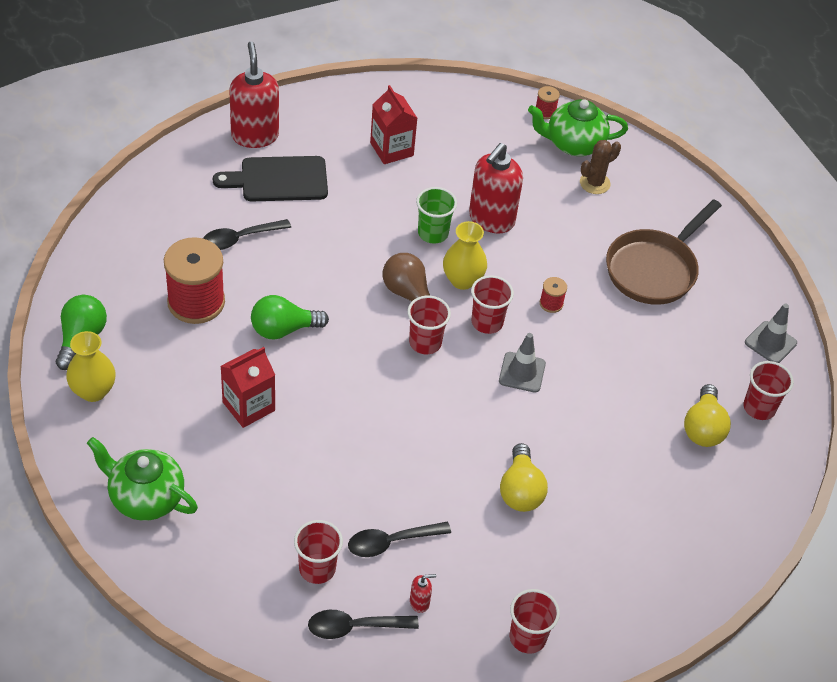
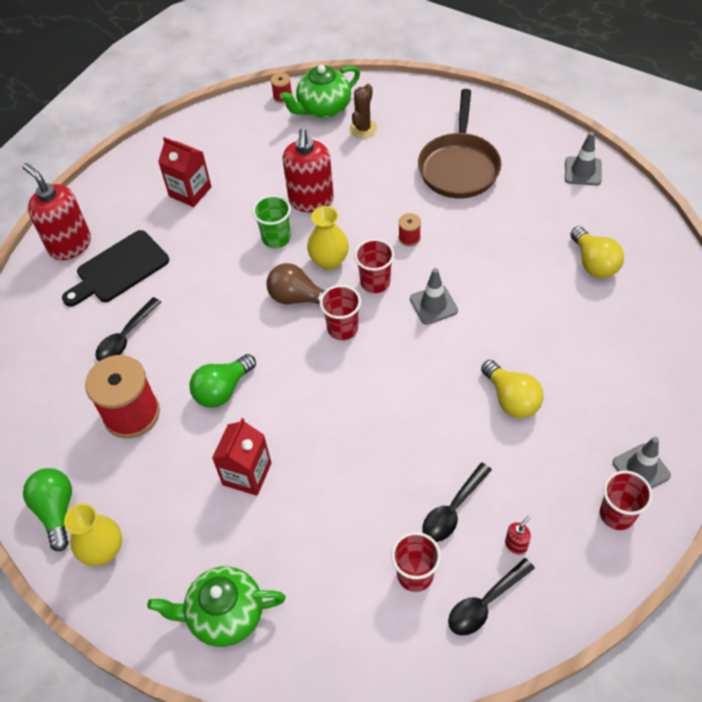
camera: 25 degrees left, 5 degrees up
red cup [744,361,794,420] -> none
none -> grey traffic cone [612,437,671,489]

